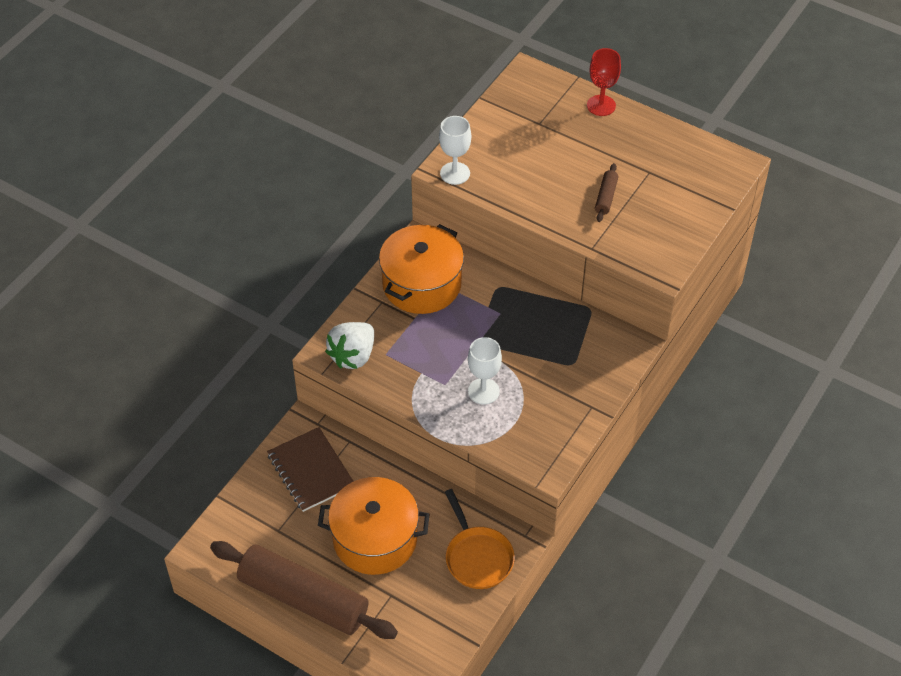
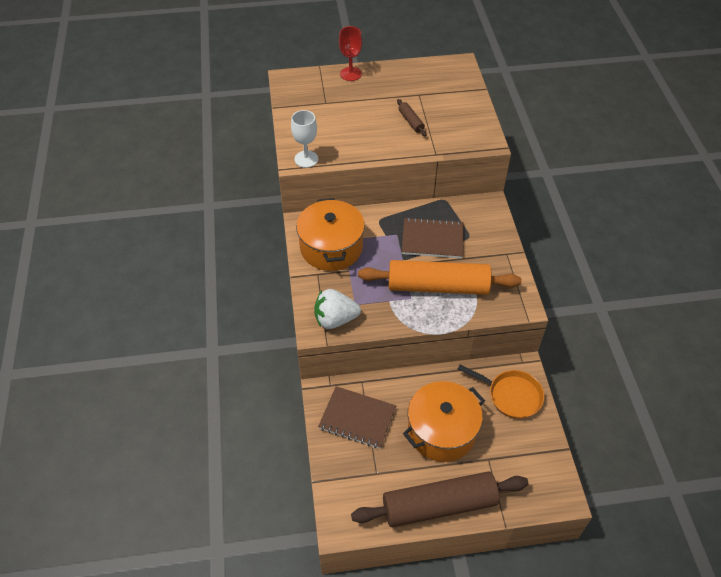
camera: 40 degrees left, 0 degrees up
white strawberry [325,322,374,369] -> white strawberry turned 90 degrees clockwise [314,289,361,329]
white goblet [468,337,502,405] -> orange rolling pin [358,260,521,295]
none -> brown notebook [402,217,464,258]

